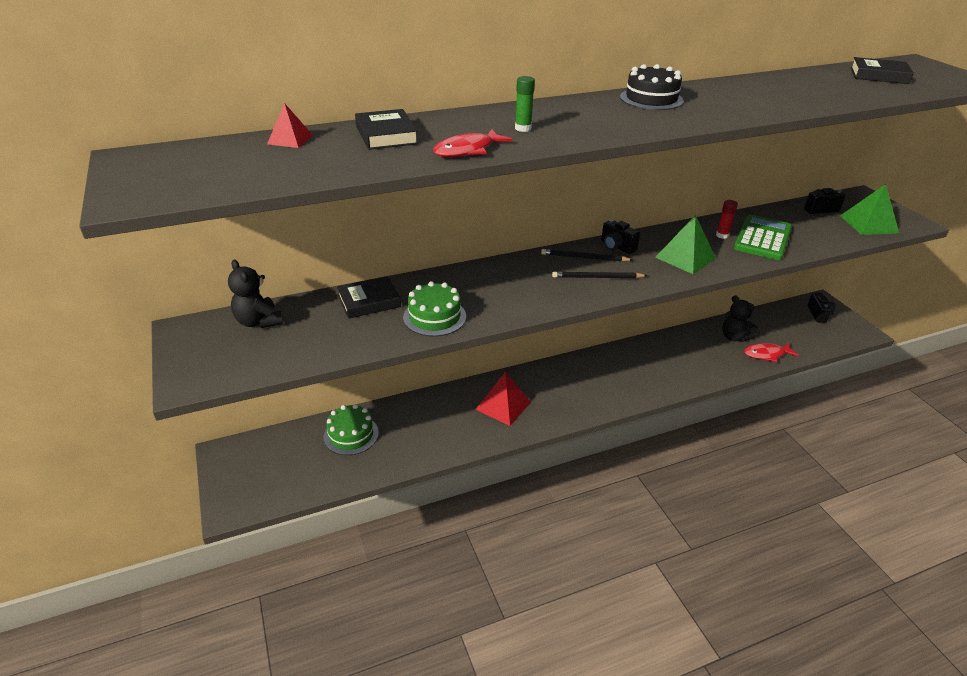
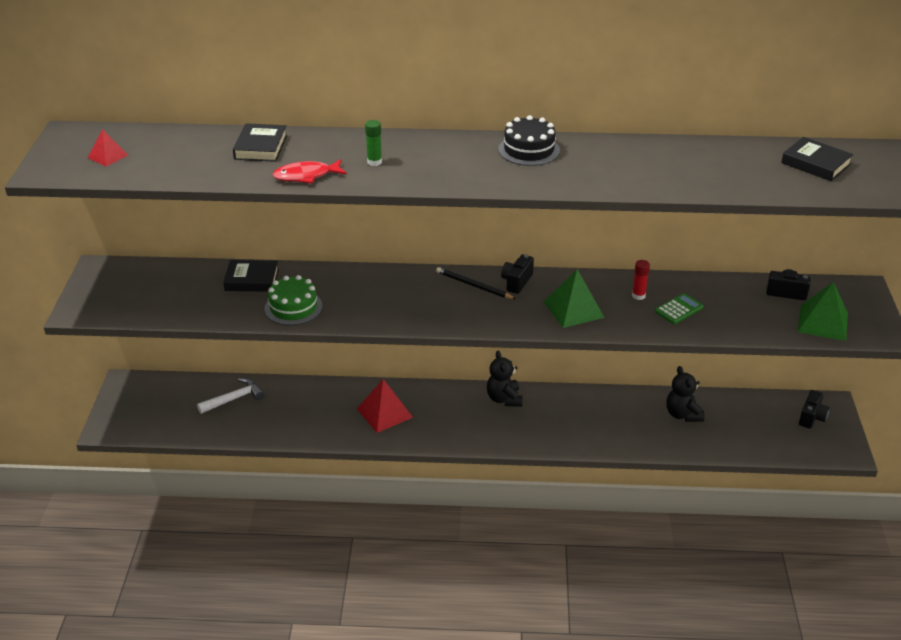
camera: 25 degrees right, 0 degrees up
black teddy bear [228,260,283,328] -> black teddy bear moved to [487,351,523,407]
red pyramid [267,103,313,148] -> red pyramid moved to [88,129,128,167]
green cake [324,404,379,455] -> white hammer [197,378,264,414]
black pencil [552,271,648,278] -> none
black camera [601,219,640,254] -> black camera turned 45 degrees clockwise [501,254,534,294]
green calculator [734,215,792,260] -> green calculator [655,293,704,324], size x0.55
red fish [744,343,799,362] -> none

